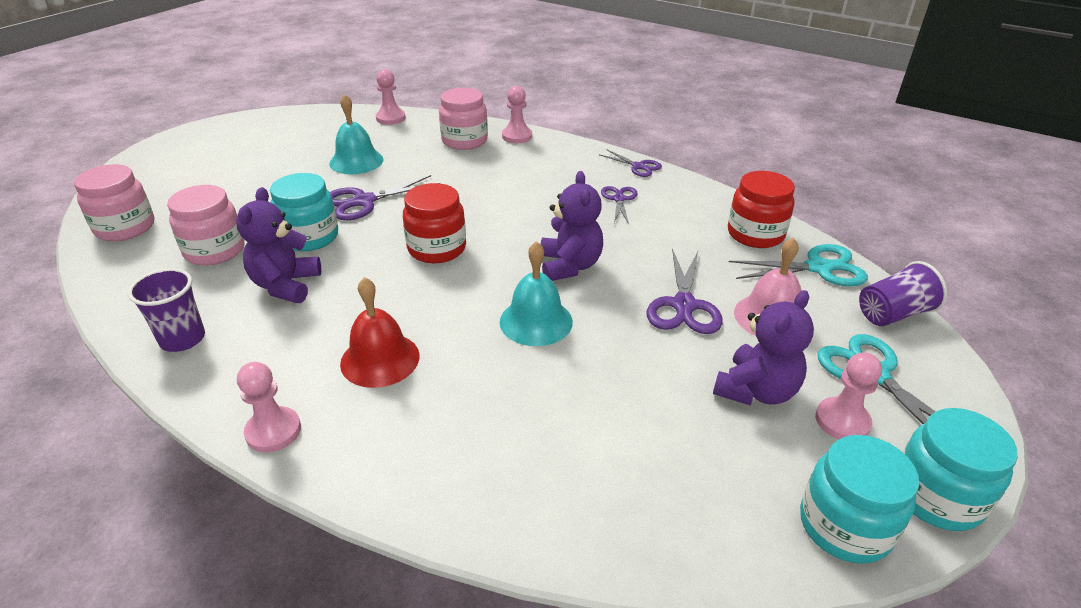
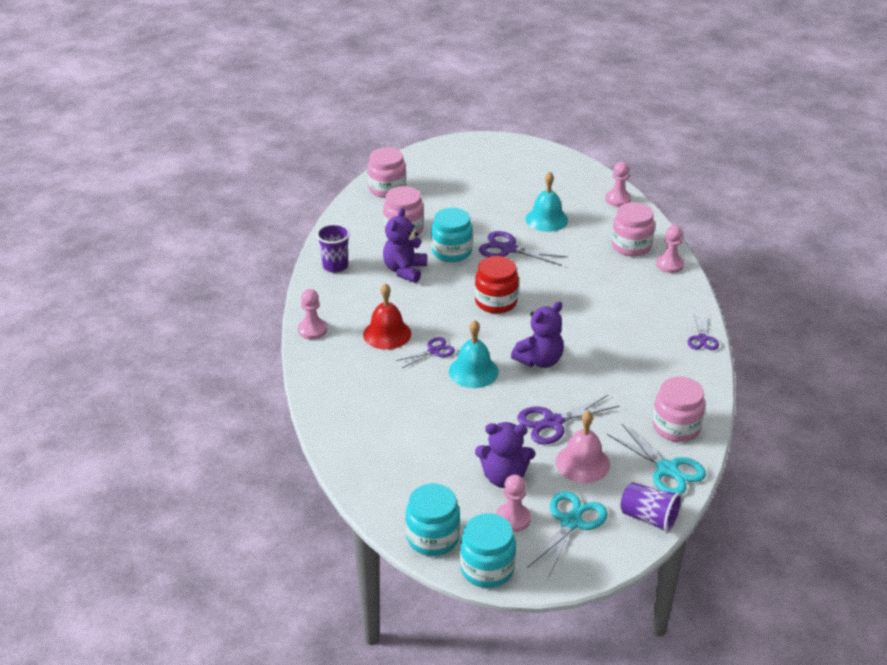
camera: 55 degrees right, 0 degrees up
purple teddy bear [236,187,321,303] -> purple teddy bear turned 45 degrees counterclockwise [383,208,427,283]
purple scissors [601,186,638,224] -> purple scissors moved to [396,337,455,368]
red jar [728,171,795,248] -> pink jar [653,376,705,442]

